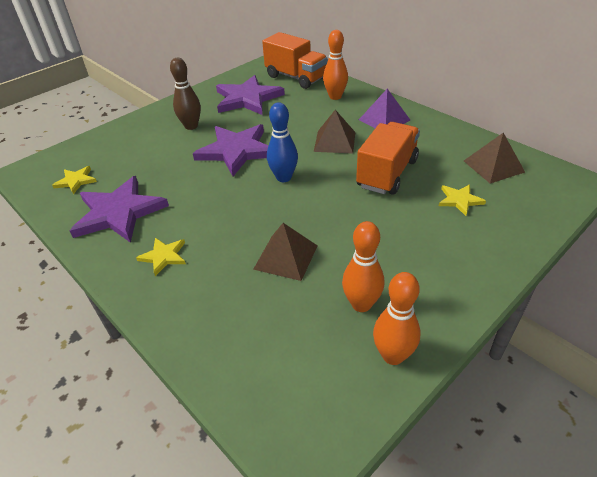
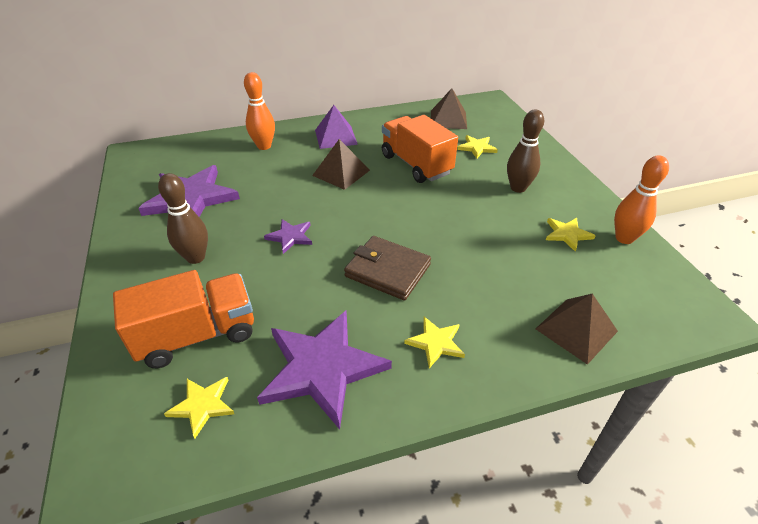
camera: 65 degrees left, 0 degrees up
purple star [193,124,269,176] -> purple star [264,219,312,254], size x0.48
brown pyramid [253,223,318,281] -> brown pyramid moved to [536,293,618,365]
orange truck [262,32,328,89] -> orange truck moved to [113,270,254,368]
blue bowling pin [267,102,298,182] -> none
orange bowling pin [342,221,384,312] -> yellow star [546,218,595,252]
none -> brown wallet [344,236,431,300]
none -> brown bowling pin [507,109,544,193]

